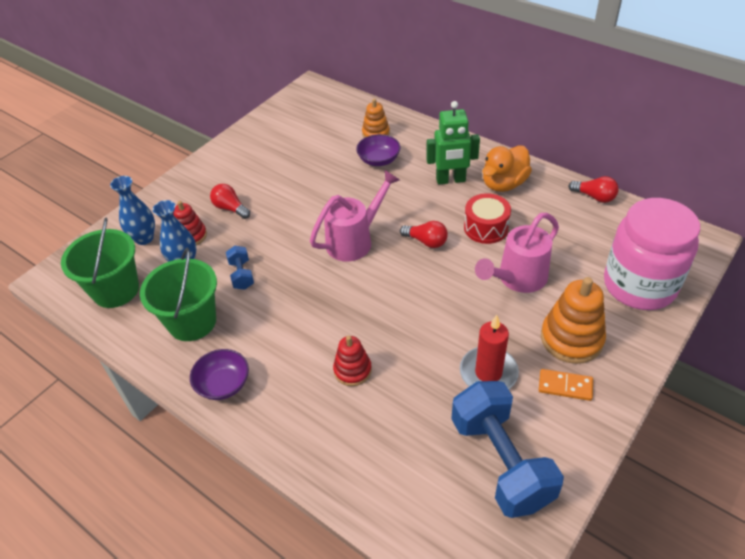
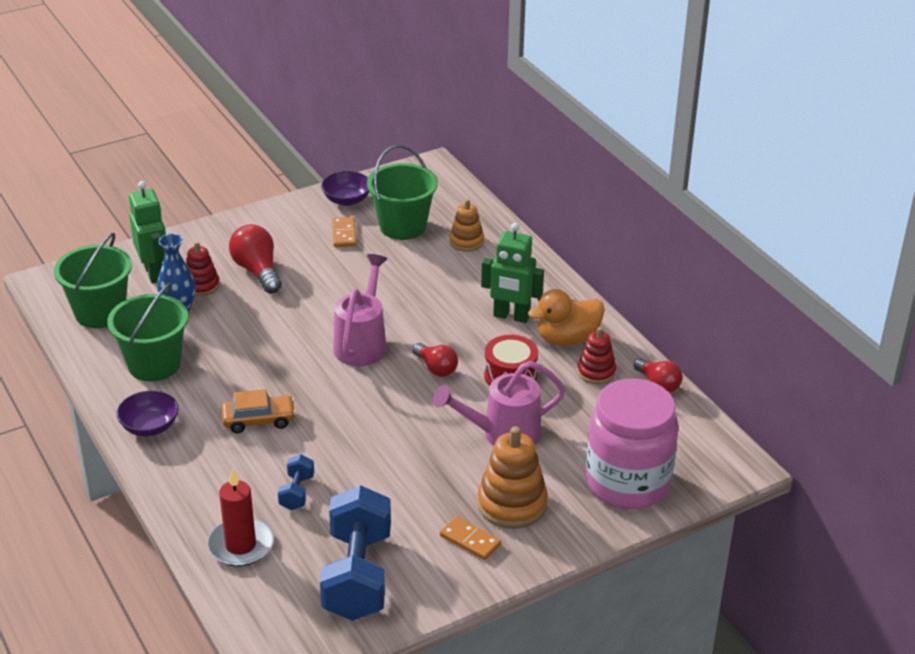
camera: 20 degrees right, 10 degrees down
blue vase [110,176,155,245] -> green robot [129,181,166,284]
red light bulb [210,184,250,219] -> red light bulb [229,224,282,294], size x1.52
blue dumbbell [226,246,254,290] -> blue dumbbell moved to [278,454,314,510]
pink watering can [310,170,400,262] -> pink watering can turned 60 degrees counterclockwise [333,254,387,366]
red stacking toy [333,336,372,386] -> red stacking toy moved to [577,327,616,384]
purple bowl [356,134,401,166] -> purple bowl moved to [321,171,369,206]
red candle [460,315,519,389] -> red candle moved to [207,468,273,567]
none -> orange car [221,389,296,433]
none -> orange domino [332,217,356,247]
none -> green bucket [367,145,438,240]

